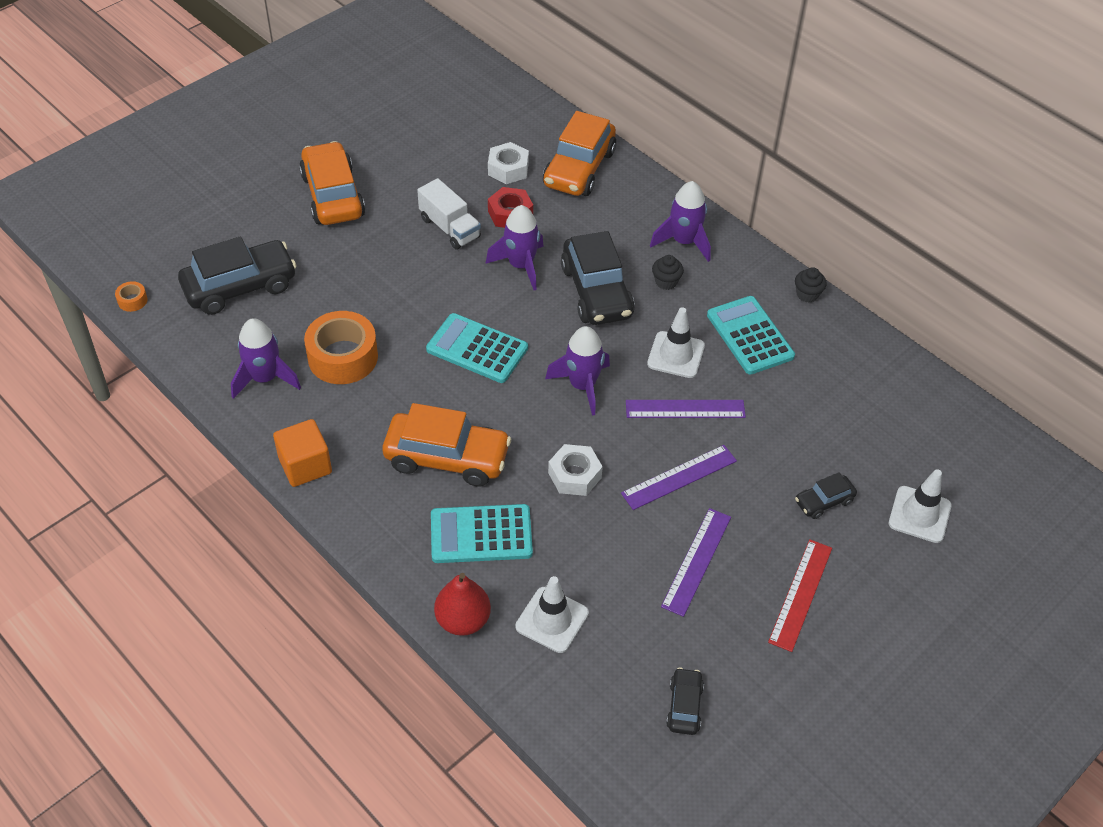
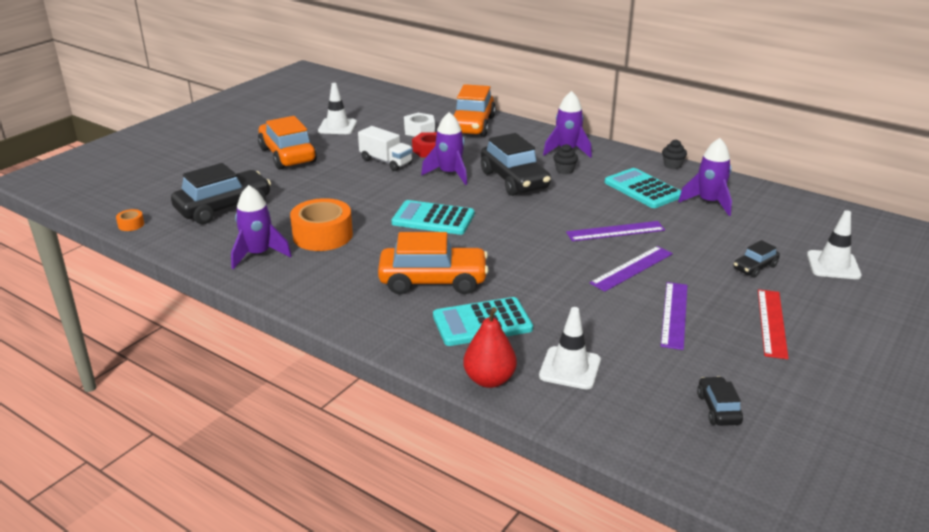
camera: 10 degrees left, 20 degrees down
orange cube [273,419,332,487] -> none
purple rocket [545,326,610,416] -> purple rocket moved to [678,138,732,216]
white nut [548,444,603,496] -> none
white traffic cone [647,307,705,378] -> white traffic cone moved to [318,83,357,134]

